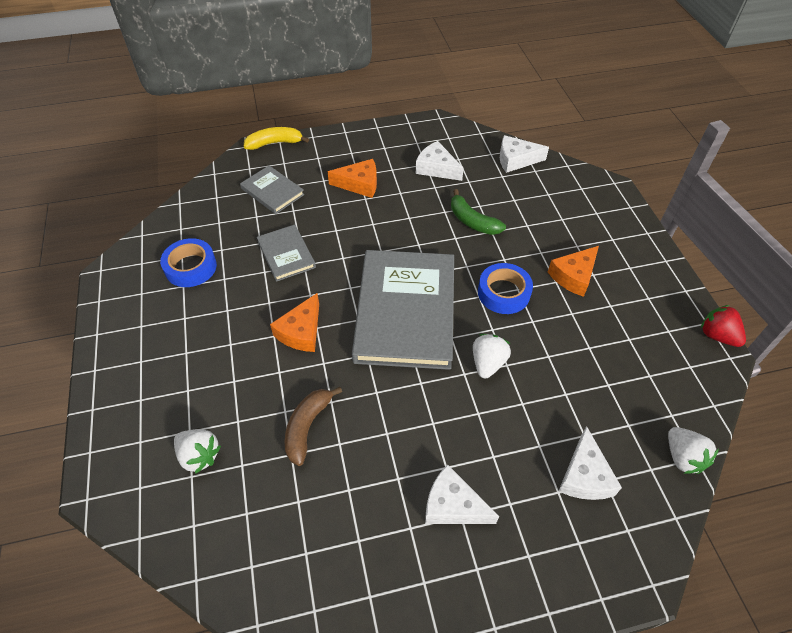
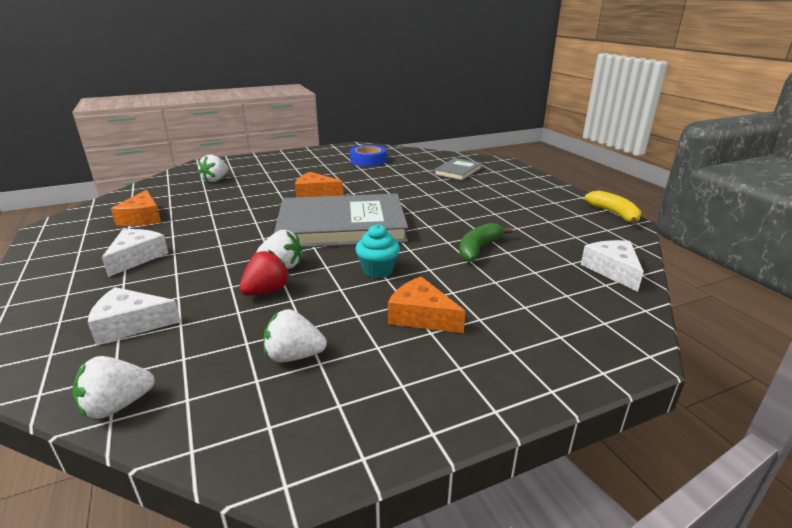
camera: 80 degrees right, 25 degrees down
yellow banana [244,127,309,150] -> yellow banana moved to [585,191,641,225]
grey book [257,224,316,282] -> none
brown banana [285,387,342,466] -> none
orange cheese [328,159,377,198] -> orange cheese moved to [111,190,161,226]
white cheese [416,141,464,181] -> none
blue tape [478,263,533,314] -> turquoise cupcake [355,224,400,278]
red strawberry [701,305,746,347] -> red strawberry moved to [239,250,290,296]
none -> white strawberry [263,309,327,362]

